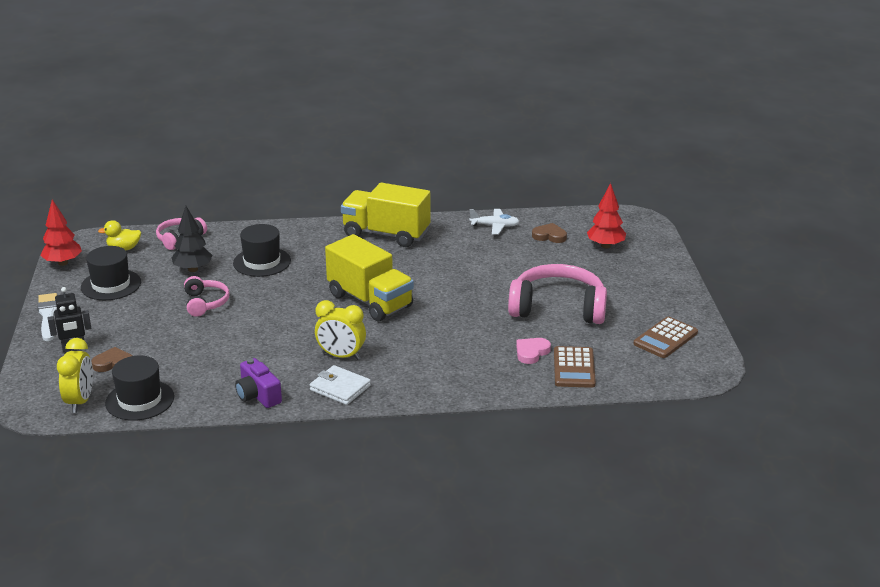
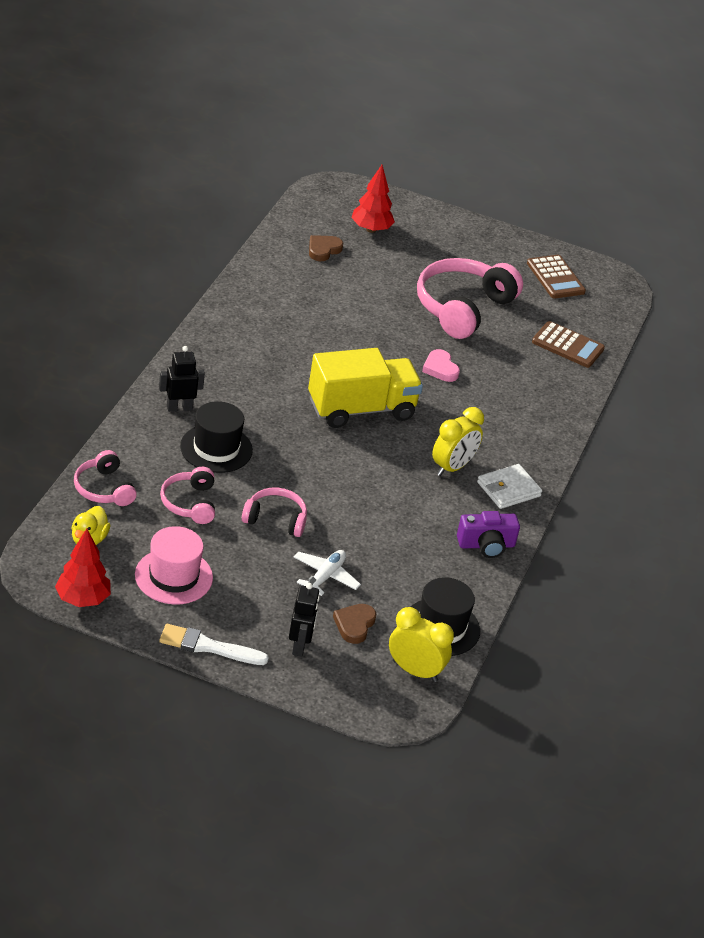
camera: 70 degrees left, 10 degrees up
black hat [81,246,141,300] -> pink hat [135,526,213,604]
black tree [171,206,212,272] -> pink headphones [160,467,215,524]
yellow truck [341,183,431,247] -> none
white plane [469,209,520,235] -> white plane moved to [294,550,361,596]
pink heart [516,338,551,364] -> pink heart moved to [422,349,460,382]
none -> black robot [159,346,205,412]

